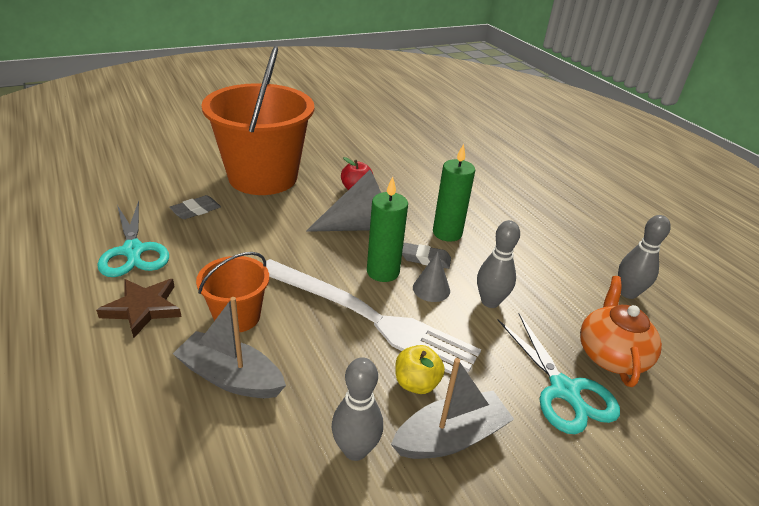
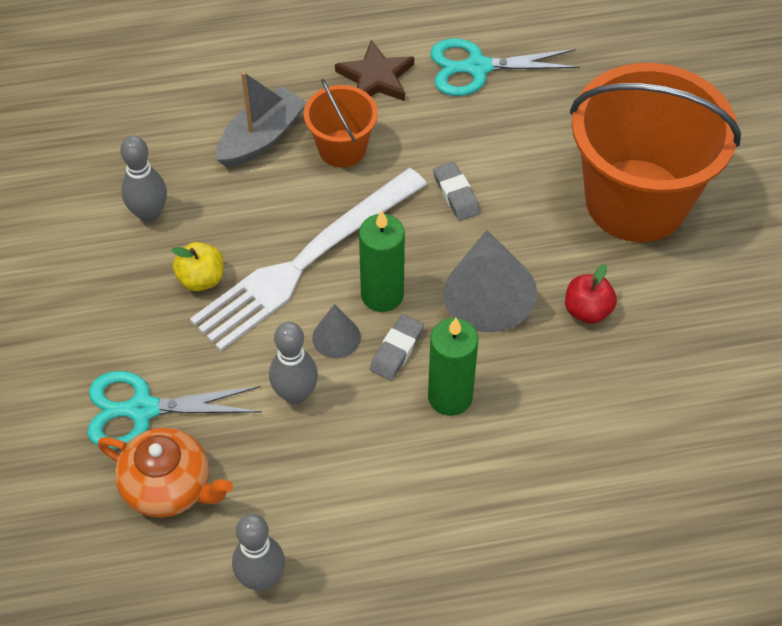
camera: 110 degrees right, 20 degrees up
grey eraser [169,195,221,219] -> grey eraser moved to [433,162,480,221]
grey boat [391,358,514,459] -> none

